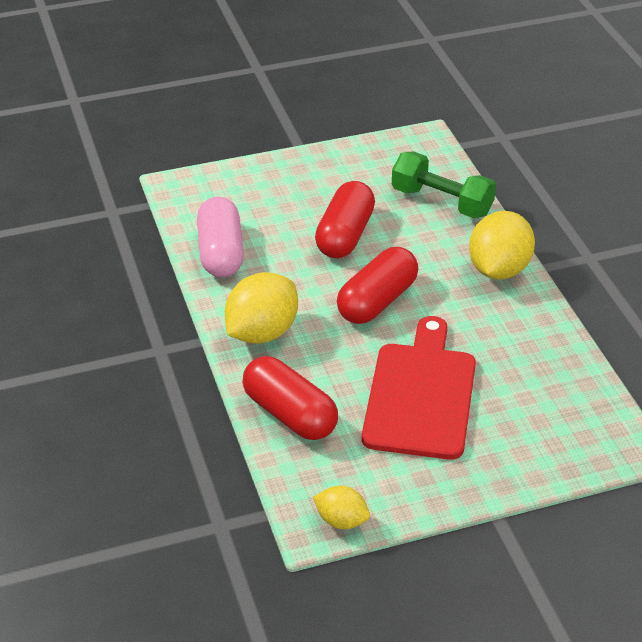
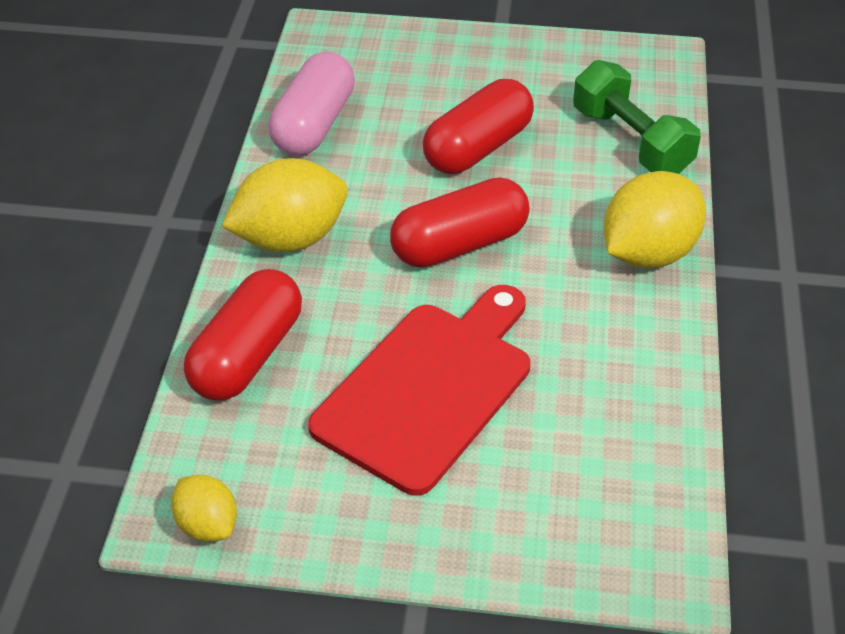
camera: 25 degrees right, 5 degrees up
red capsule [242,356,338,440] -> red capsule turned 45 degrees clockwise [184,269,302,400]

